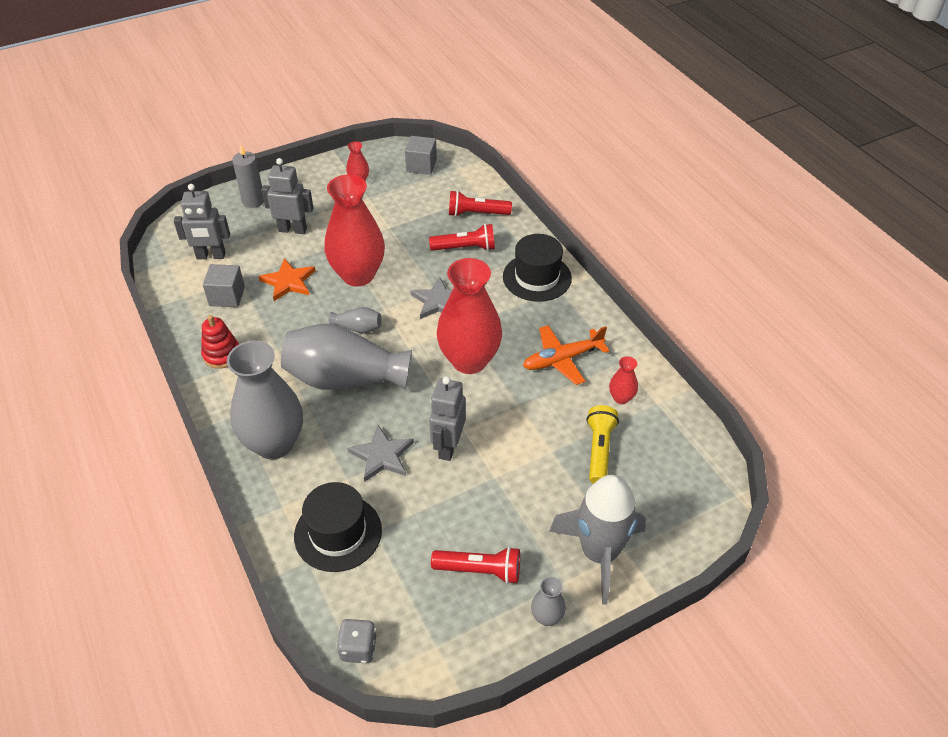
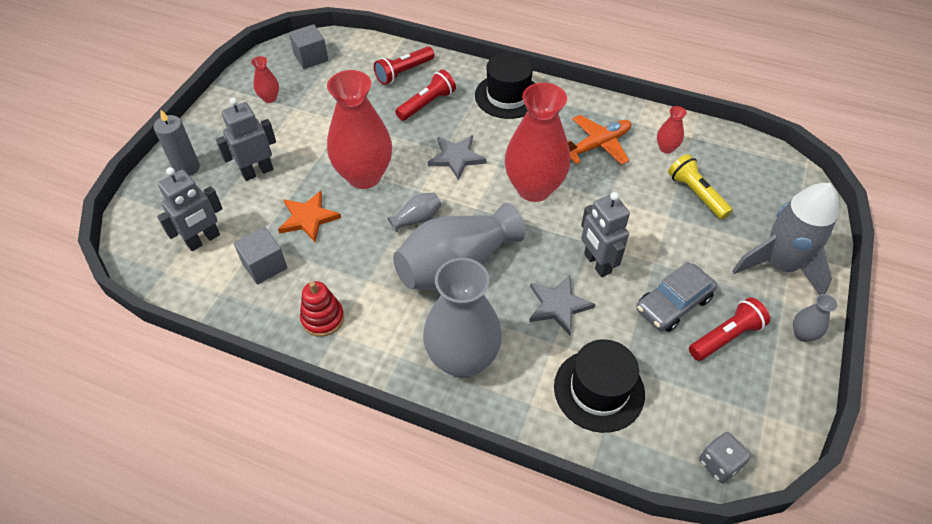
camera: 40 degrees left, 5 degrees up
orange plane [523,325,610,385] -> orange plane turned 150 degrees counterclockwise [568,115,631,165]
none -> grey car [636,262,717,332]

